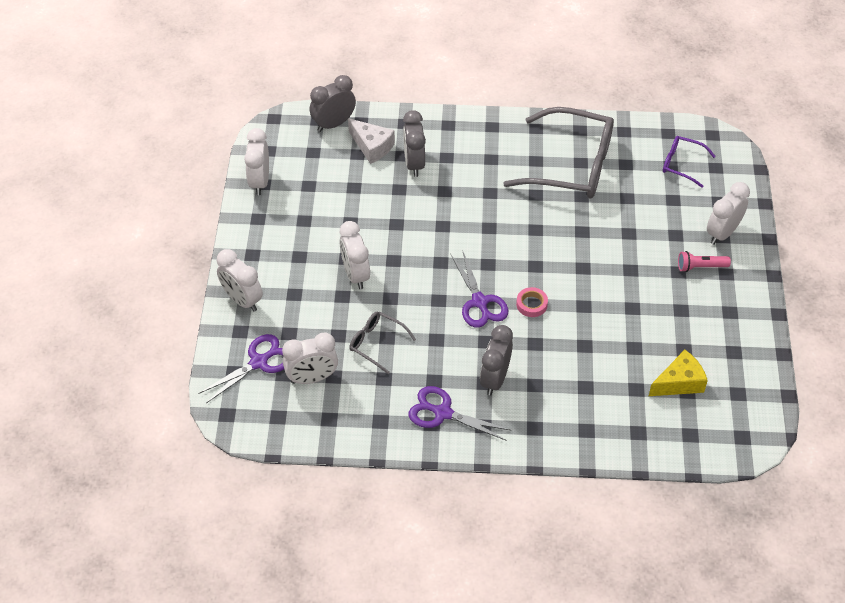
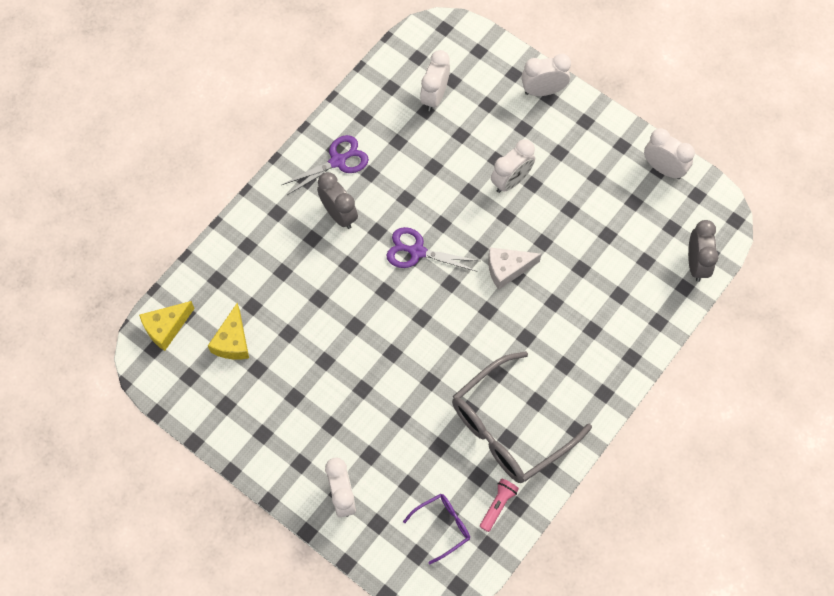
camera: 125 degrees right, 15 degrees up
purple scissors [198,334,284,403] -> none
white clock [340,221,370,289] -> white clock turned 120 degrees clockwise [491,139,535,193]
white cheese [348,118,395,164] -> white cheese moved to [488,248,541,290]
grey glasses [349,311,416,374] -> none
grey clock [403,110,426,177] -> none
pink tape [516,287,548,317] -> none
pink flashlight [678,251,731,272] -> pink flashlight moved to [480,478,519,532]
none -> yellow cheese [139,301,195,351]

